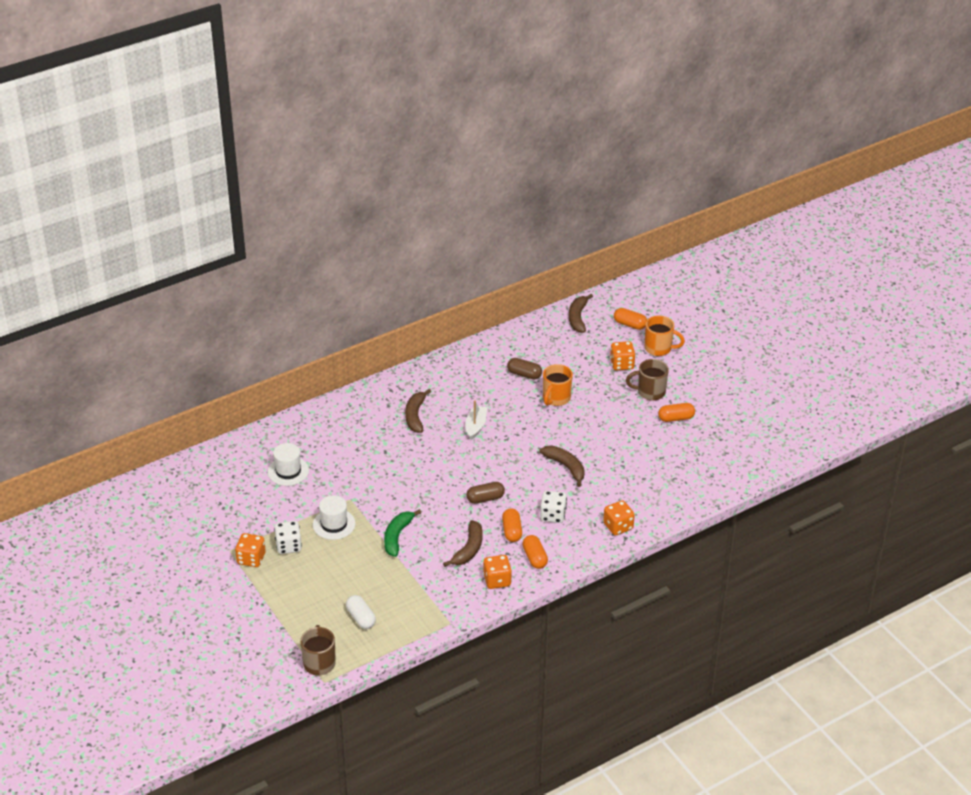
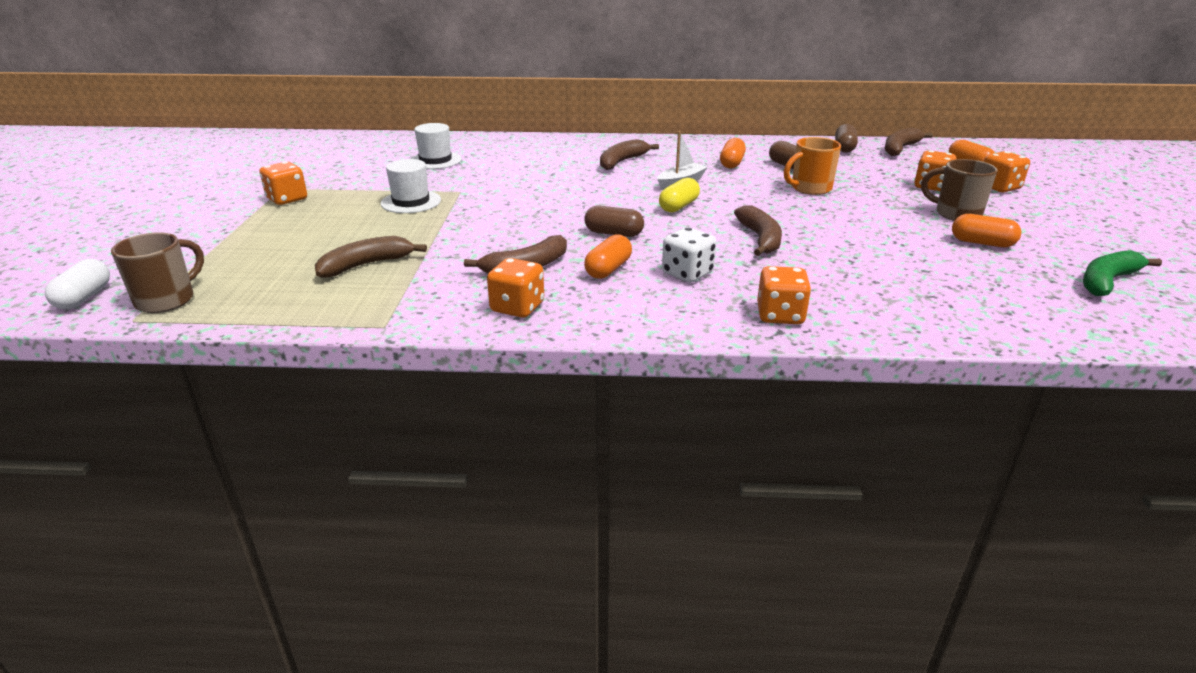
camera: 35 degrees right, 10 degrees down
white dice [274,521,302,554] -> none
white capsule [346,595,376,629] -> white capsule moved to [45,259,110,309]
green banana [384,509,421,557] -> green banana moved to [1083,250,1162,296]
orange capsule [523,535,548,569] -> orange capsule moved to [720,138,746,169]
orange mug [645,316,685,356] -> orange dice [984,151,1030,192]
none -> brown banana [315,236,427,278]
none -> yellow capsule [659,178,700,212]
none -> brown capsule [835,124,858,153]

